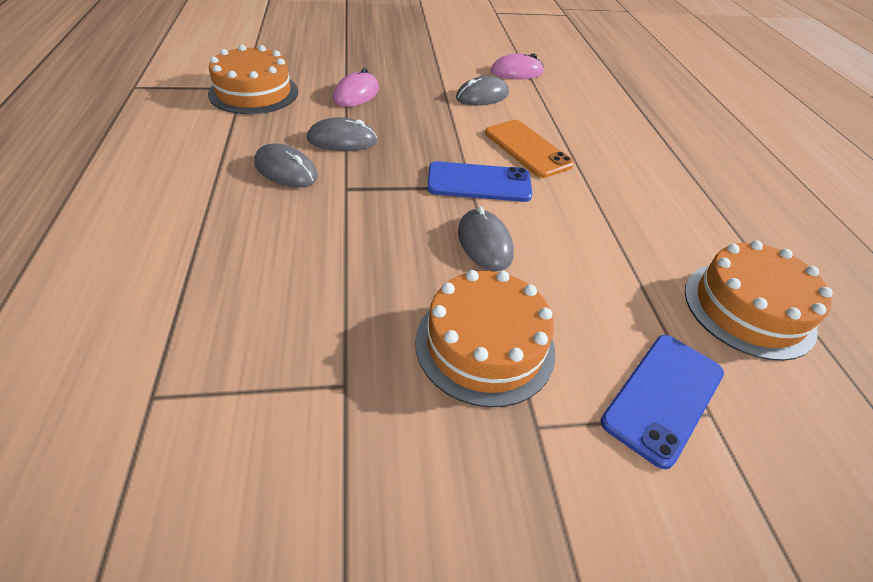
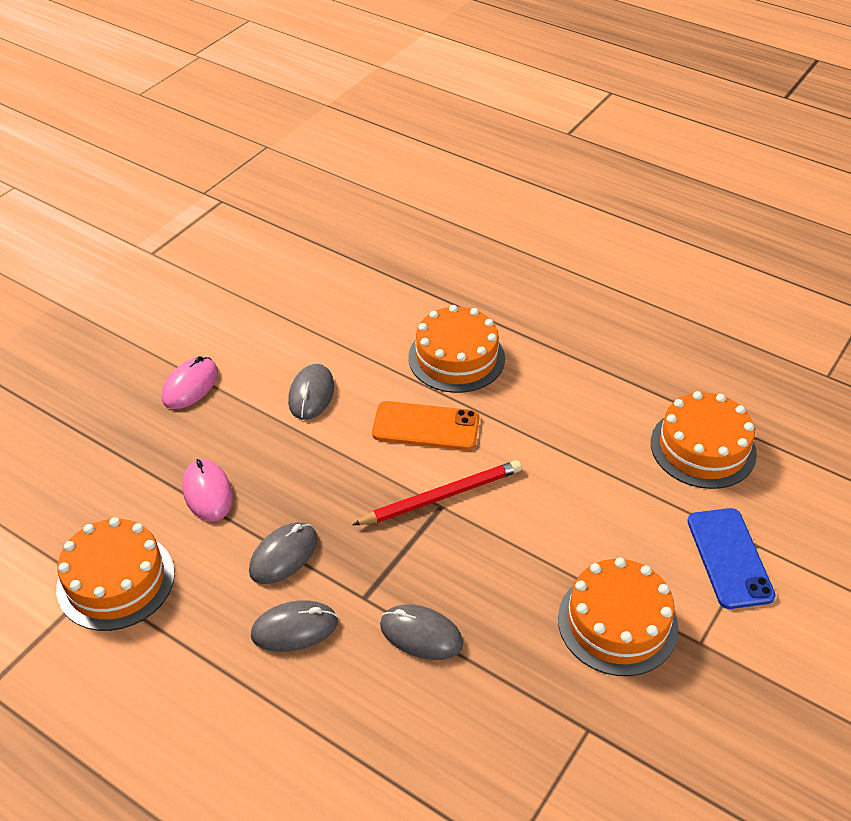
camera: 45 degrees left, 0 degrees up
blue phone [427,161,533,202] -> red pencil [352,460,522,525]
grey mouse [458,206,514,271] -> grey mouse moved to [380,604,463,660]
pink mouse [491,53,544,79] -> pink mouse moved to [162,356,218,409]
none -> orange cake [408,305,505,393]

